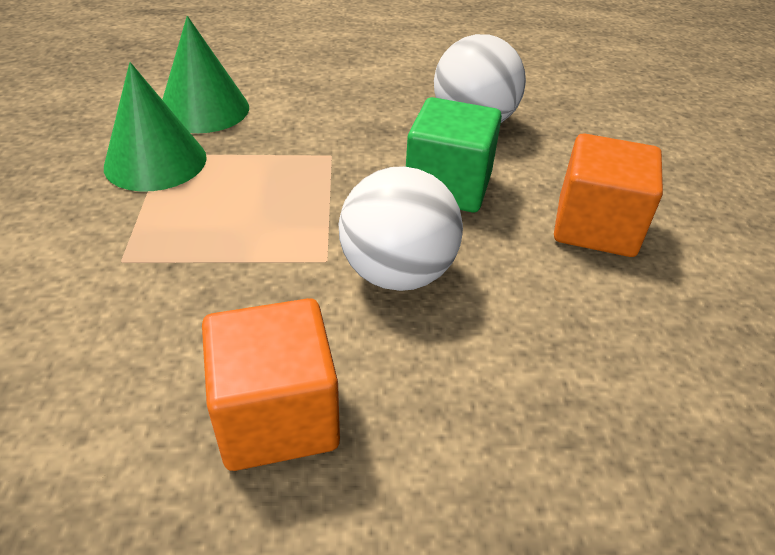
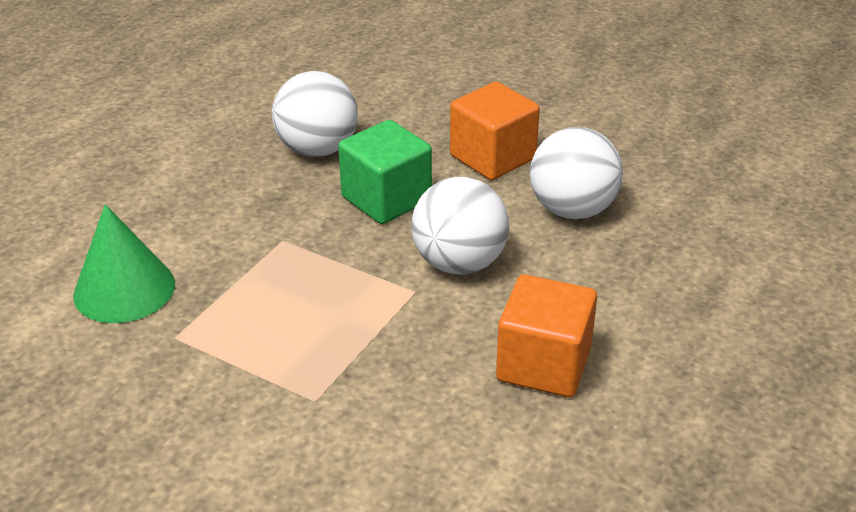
camera: 55 degrees left, 5 degrees down
green cone [104,62,207,191] -> none
none -> white ball [530,127,623,219]

